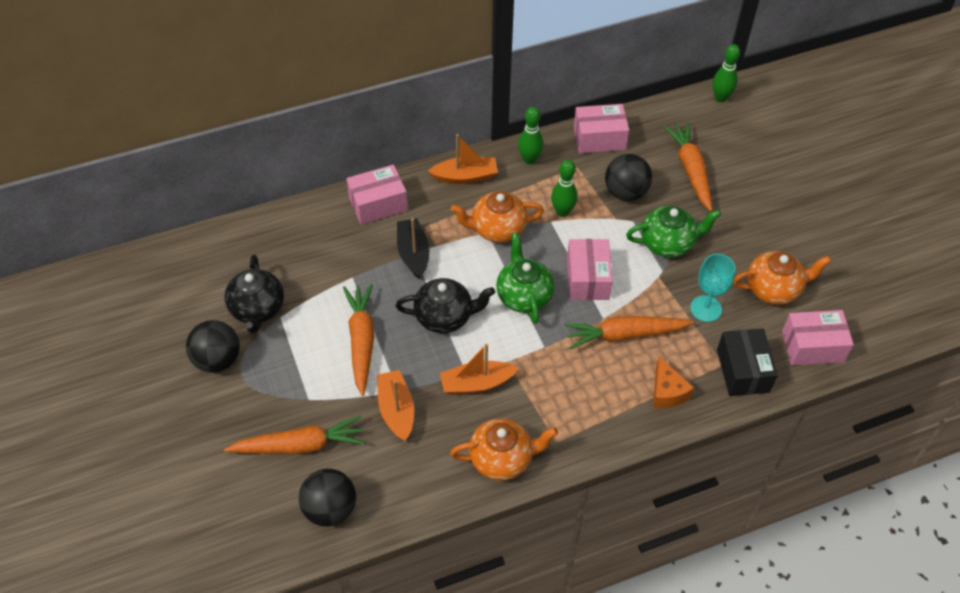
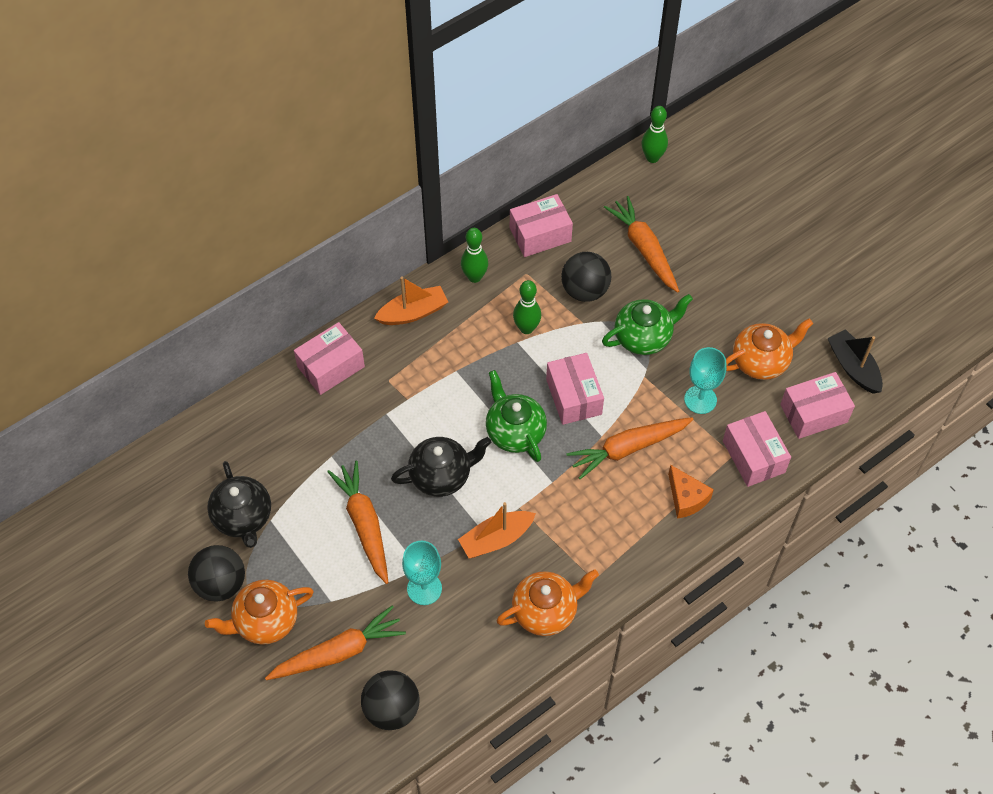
camera: 15 degrees left, 5 degrees up
orange boat [377,370,414,441] -> turquoise goblet [402,541,442,605]
black boat [397,218,430,279] -> black boat moved to [828,329,883,394]
orange teapot [451,191,544,243] -> orange teapot moved to [205,580,314,645]
black box [717,328,778,396] -> pink box [723,411,791,487]

